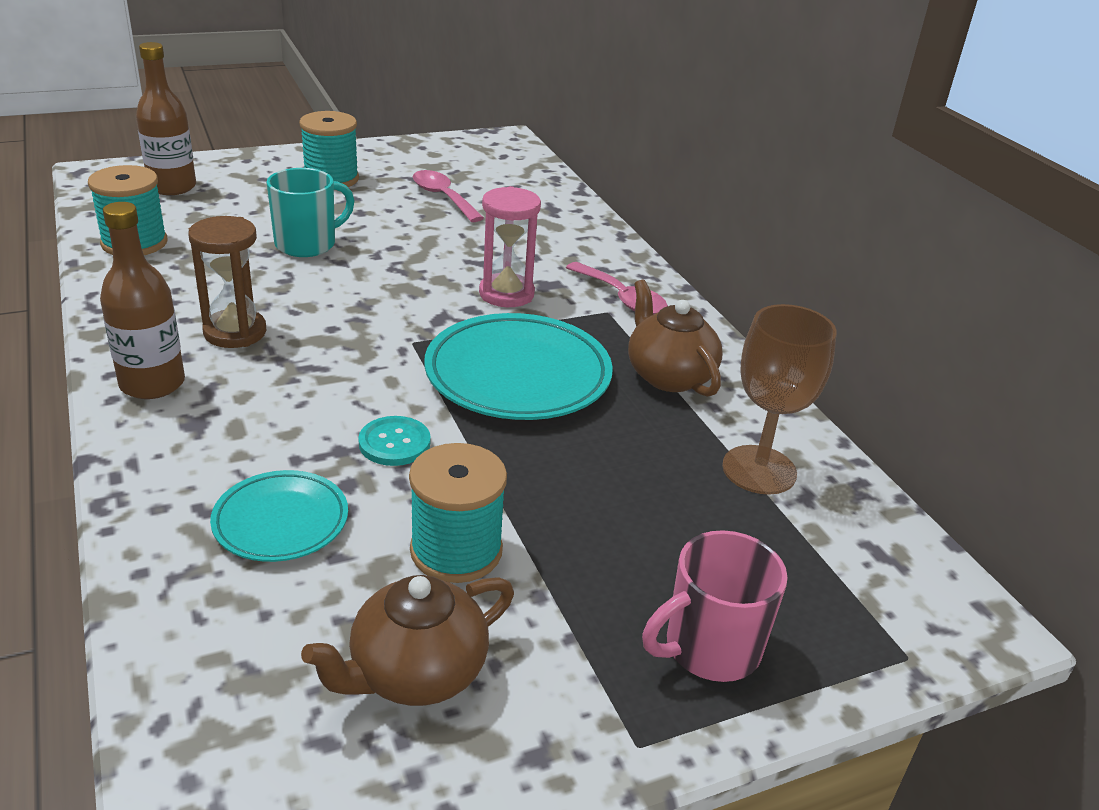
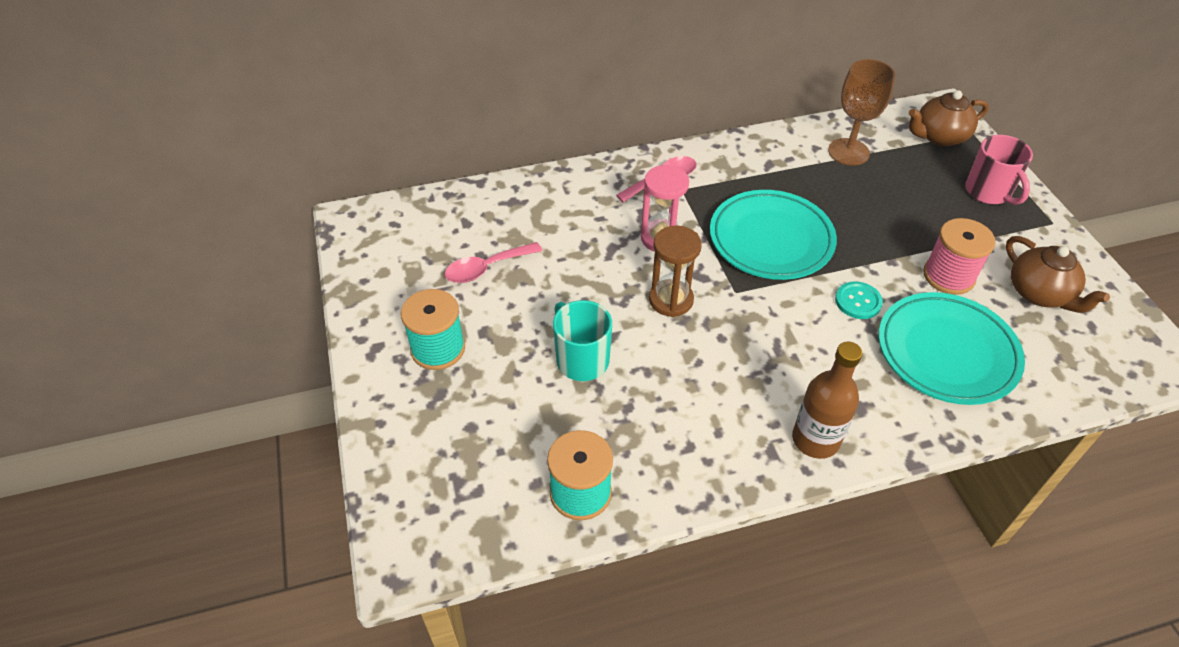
camera: 80 degrees left, 15 degrees up
brown bottle [136,42,196,195] -> none
brown hourglass [188,216,266,348] -> brown hourglass moved to [649,226,702,317]
turquoise plate [210,470,348,562] -> turquoise plate [879,292,1025,405], size x1.74
turquoise spool [409,443,507,583] -> pink spool [923,218,996,295]
brown teapot [628,280,723,397] -> brown teapot moved to [909,90,989,146]

